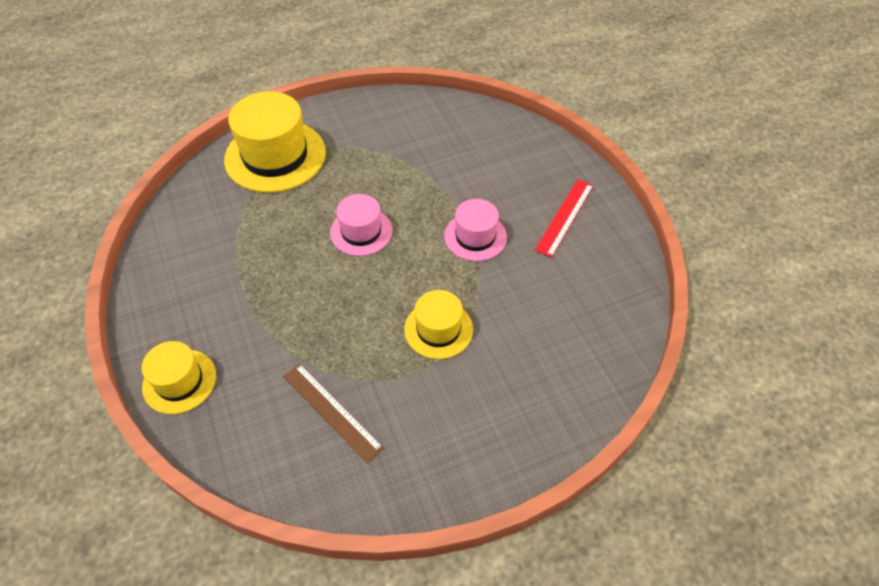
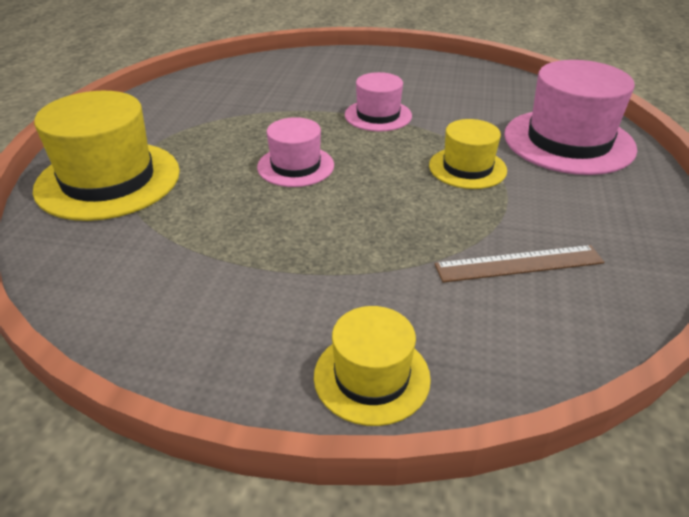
camera: 55 degrees left, 15 degrees down
red ruler [534,179,594,258] -> none
none -> pink hat [504,60,637,175]

